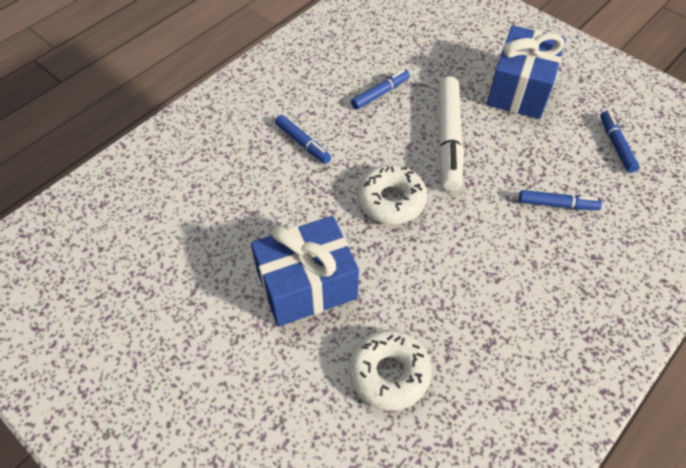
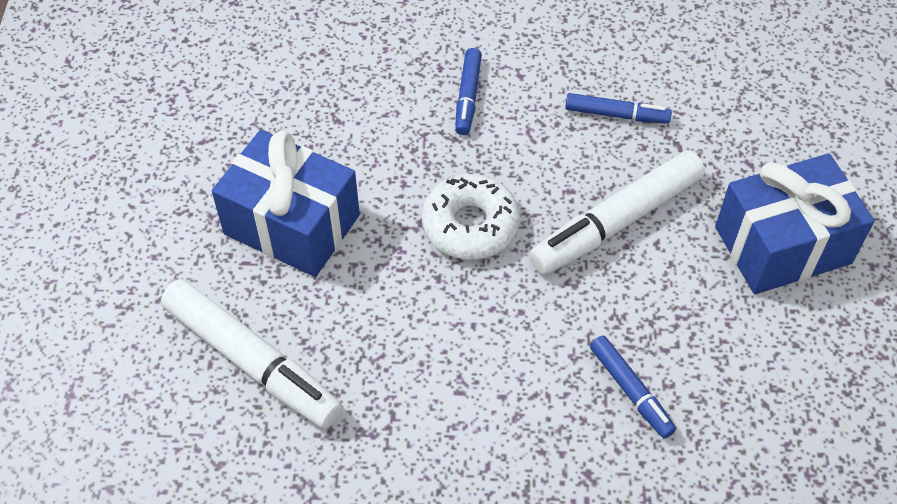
camera: 50 degrees right, 0 degrees up
white donut [349,330,432,411] -> white marker [161,279,342,428]
blue marker [600,111,639,173] -> none

